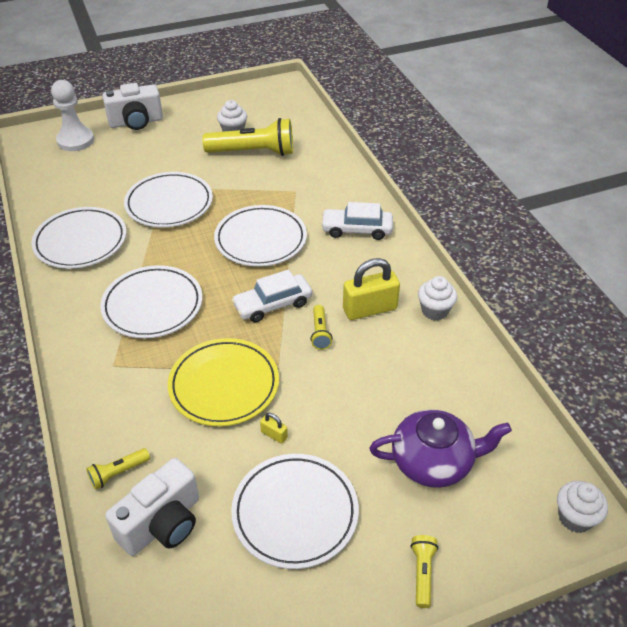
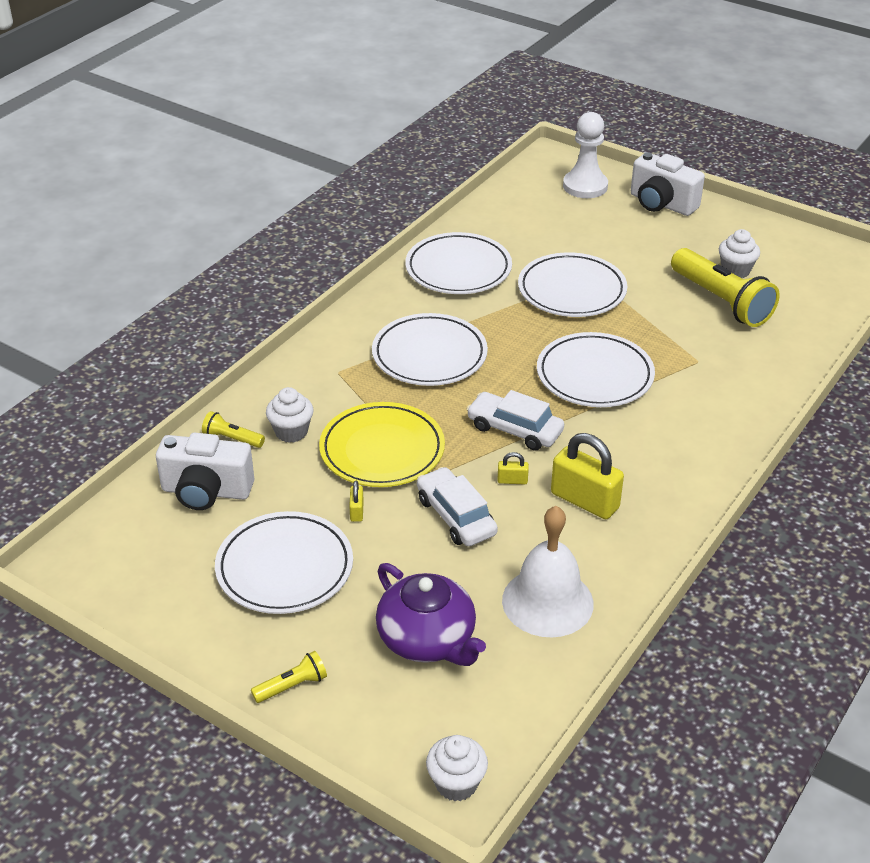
camera: 55 degrees right, 5 degrees down
yellow flashlight [310,305,332,350] -> yellow padlock [497,452,529,484]
white car [321,202,393,240] -> white car moved to [417,467,498,546]
white cupcake [418,276,457,321] -> white cupcake moved to [266,387,314,443]
none -> white bell [502,506,594,637]

